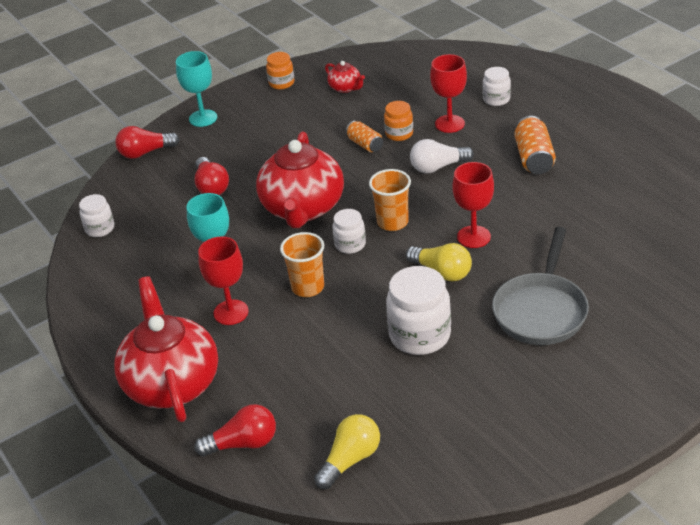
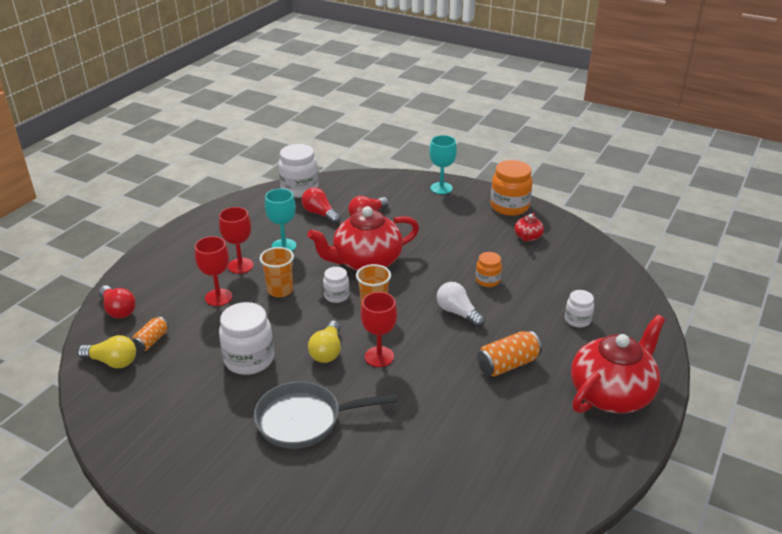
camera: 60 degrees right, 5 degrees down
white jar [79,194,114,237] -> white jar [278,144,318,198], size x1.79
red teapot [114,276,218,422] -> red teapot moved to [571,314,666,413]
red light bulb [115,126,180,159] -> red light bulb moved to [301,187,341,224]
orange jar [266,52,295,89] -> orange jar [491,160,533,216], size x1.79
orange can [346,121,383,152] -> orange can moved to [132,316,169,352]
red goblet [430,54,467,133] -> red goblet moved to [195,236,232,306]

